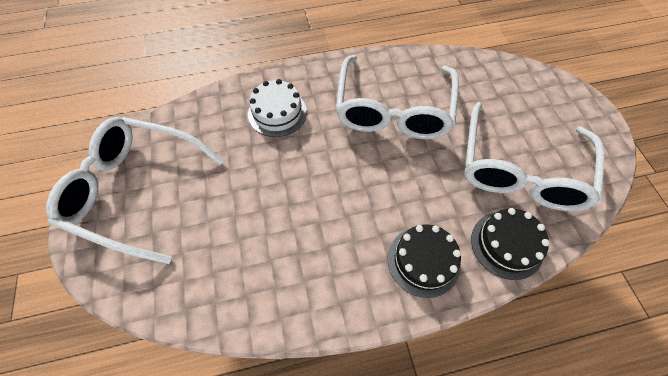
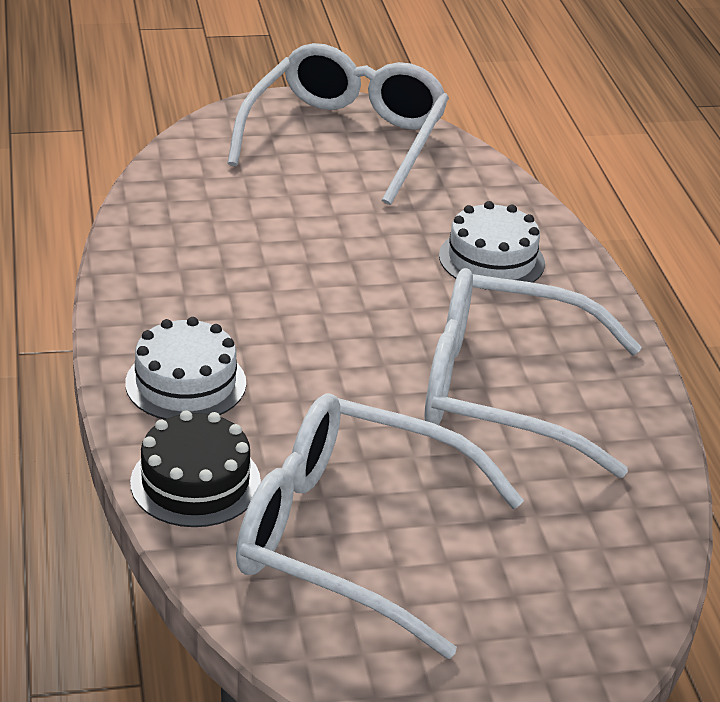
camera: 90 degrees right, 25 degrees down
black cake [388,224,461,298] -> white cake [125,317,246,420]

